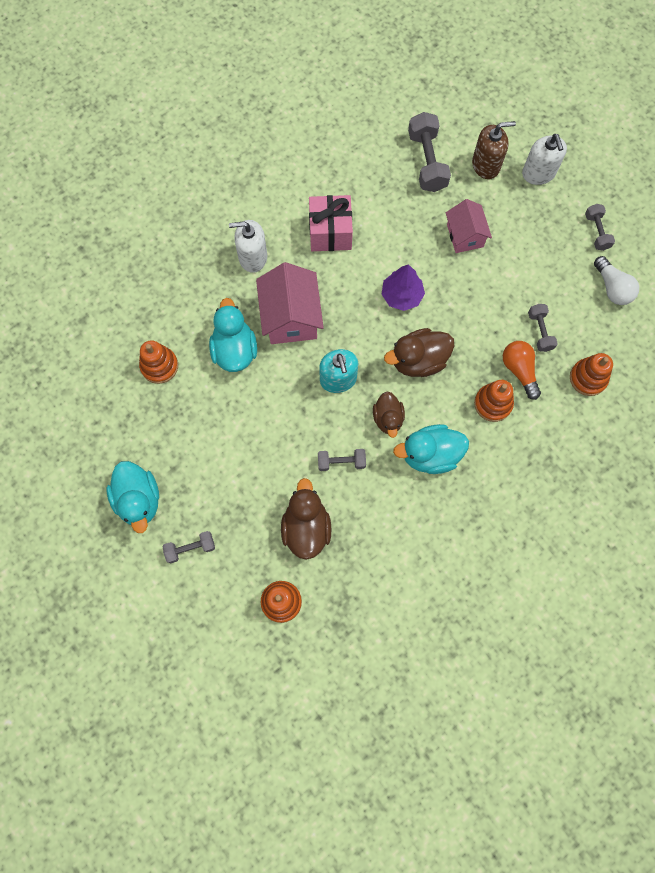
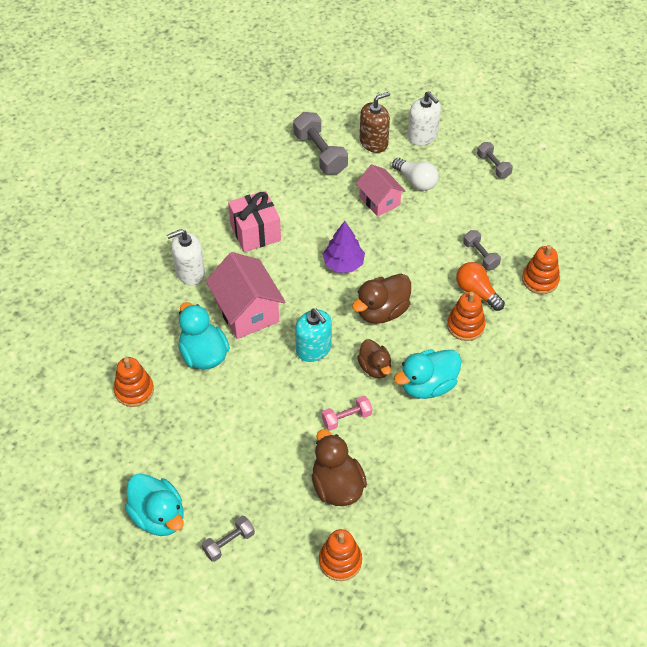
camera: 20 degrees left, 20 degrees down
grey dumbbell [318,449,366,471] -> pink dumbbell [322,395,372,431]
white light bulb [594,256,639,305] -> white light bulb moved to [392,158,439,191]

